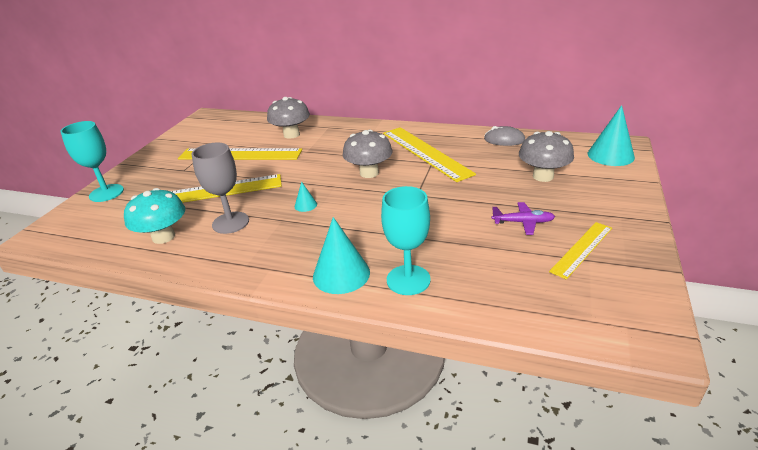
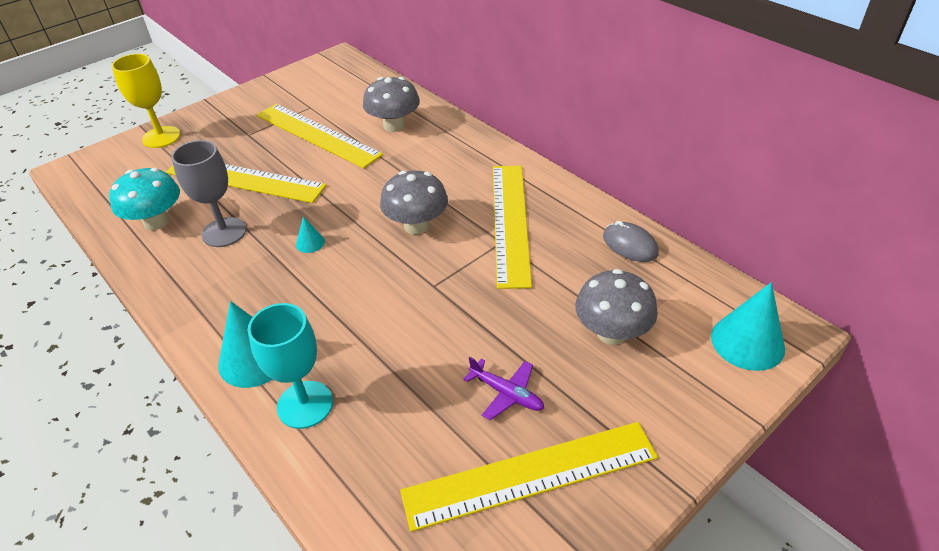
camera: 30 degrees right, 10 degrees up
turquoise goblet [60,121,124,202] -> yellow goblet [112,54,181,148]
yellow ruler [549,222,612,280] -> yellow ruler [400,422,658,532], size x1.73

